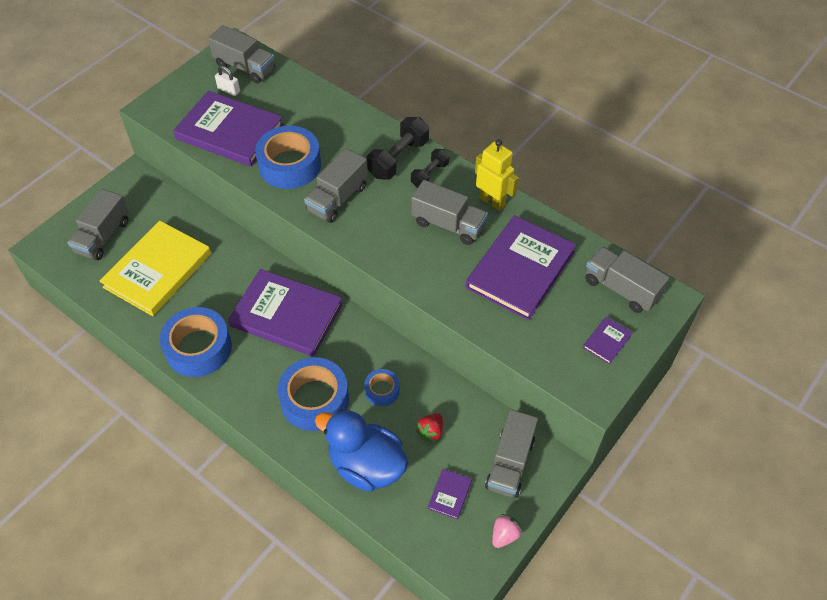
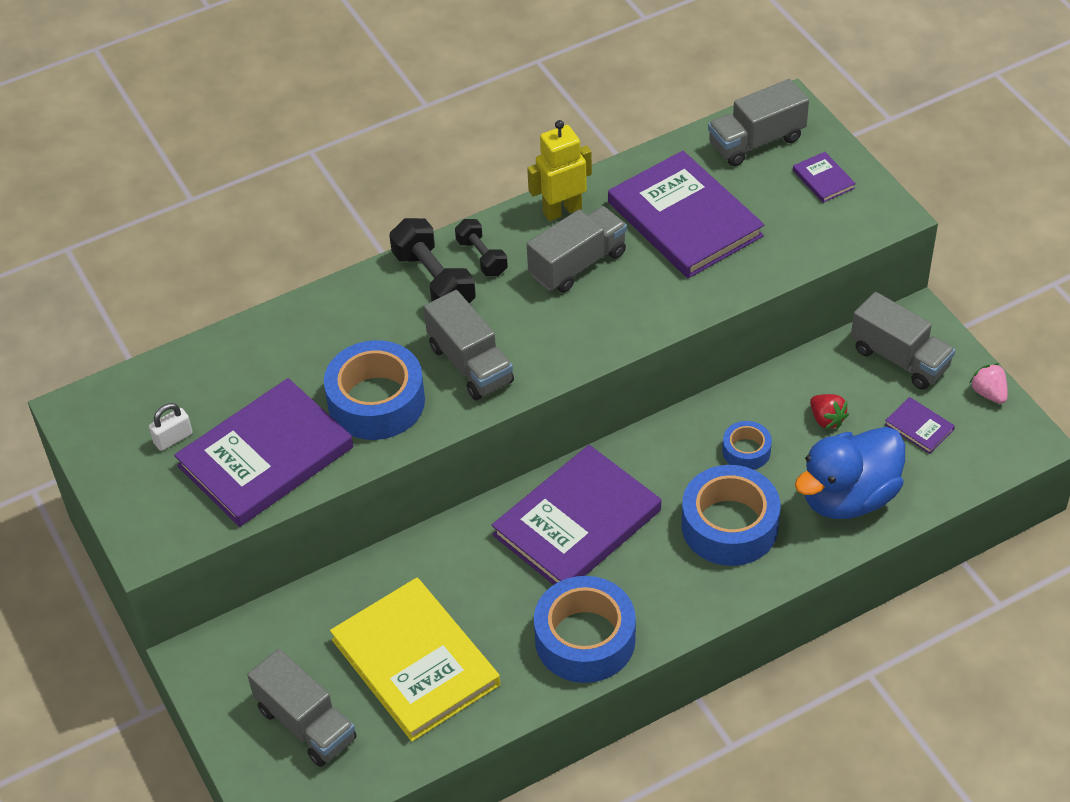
camera: 65 degrees left, 5 degrees down
grey truck [208,25,275,83] -> none

